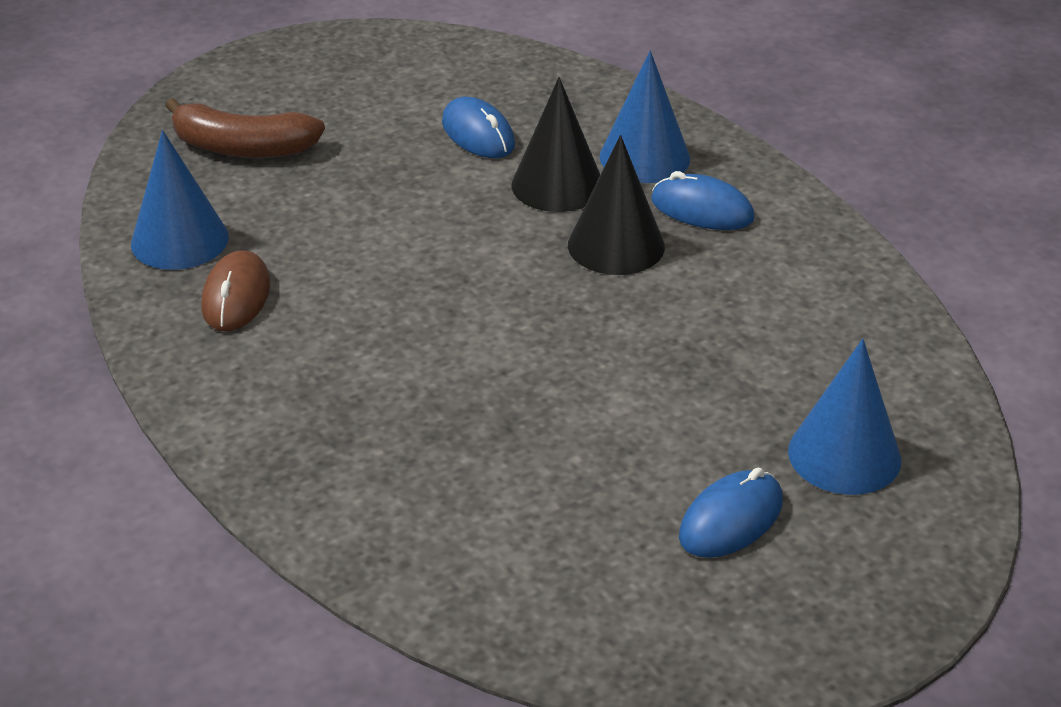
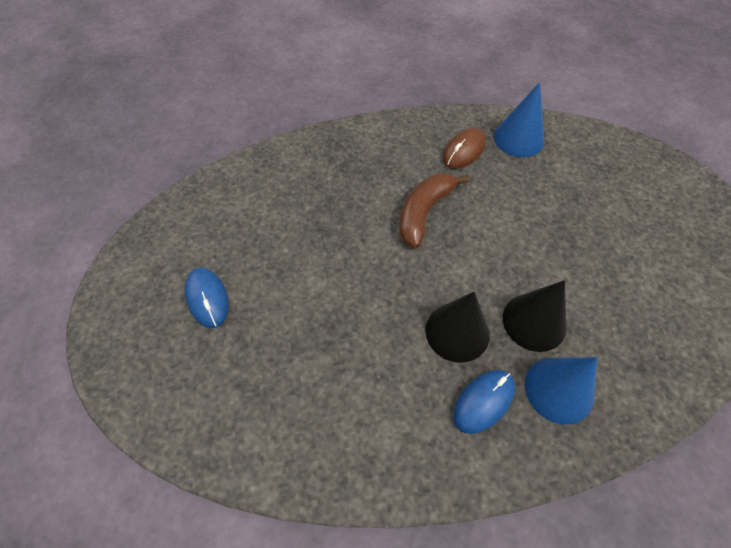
camera: 110 degrees right, 20 degrees up
brown banana [165,98,325,158] -> brown banana moved to [399,173,469,248]
brown mouse [201,250,270,331] -> brown mouse turned 75 degrees counterclockwise [443,128,486,169]
blue mouse [442,97,515,158] -> none
blue cone [788,339,901,495] -> none

